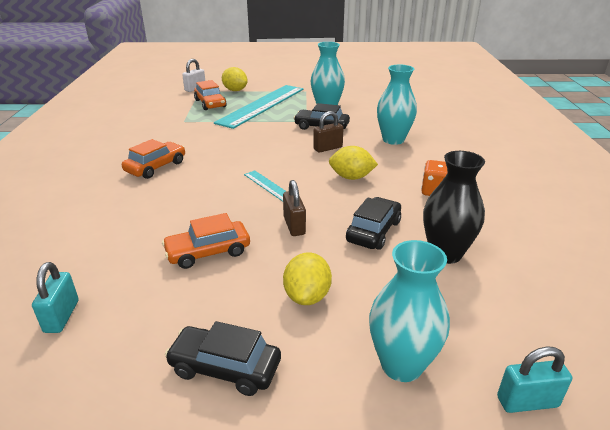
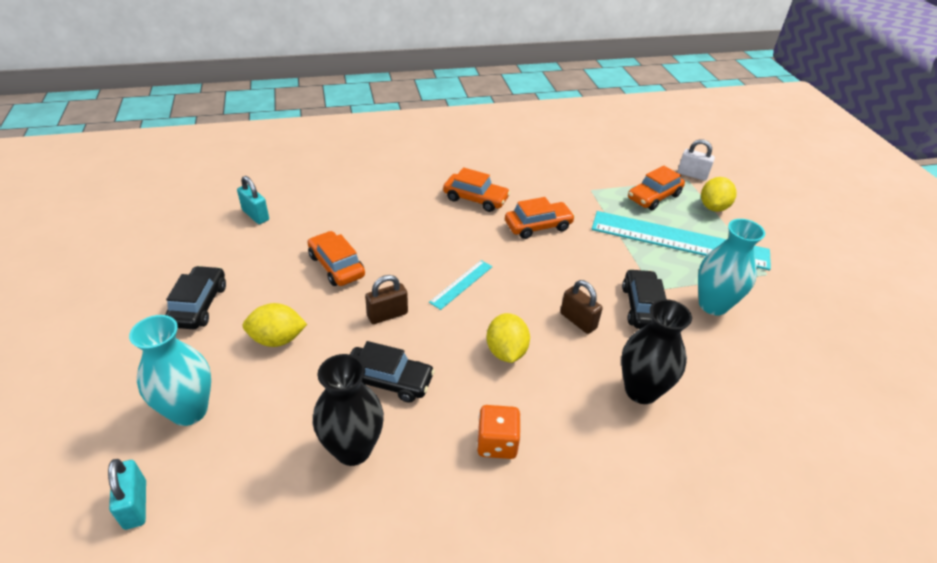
camera: 75 degrees right, 10 degrees up
turquoise padlock [32,262,79,333] -> turquoise padlock turned 60 degrees clockwise [237,176,269,224]
turquoise vase [377,65,417,145] -> black vase [621,299,692,404]
none -> orange car [505,197,575,239]

